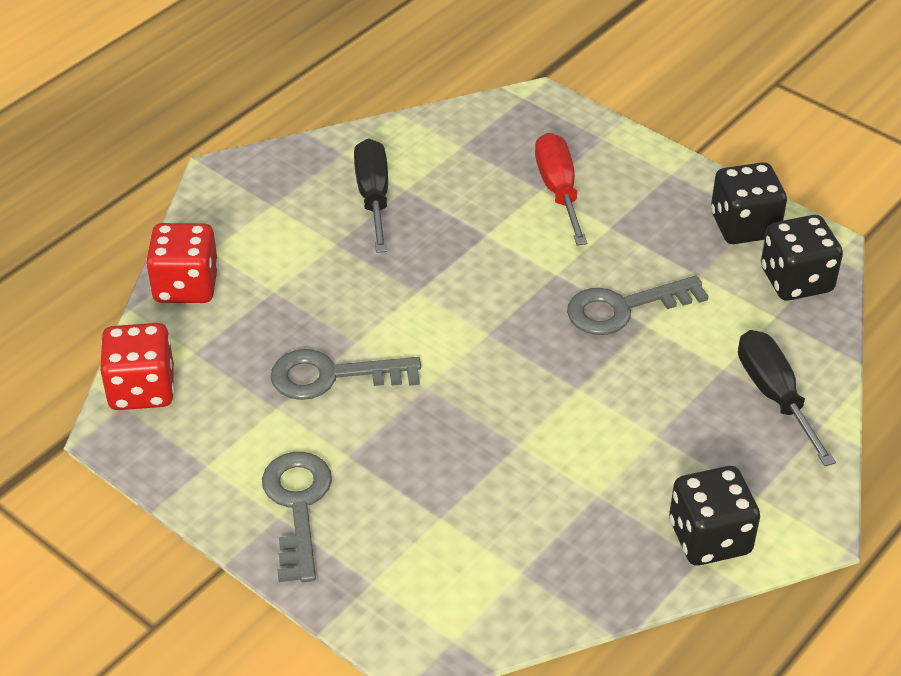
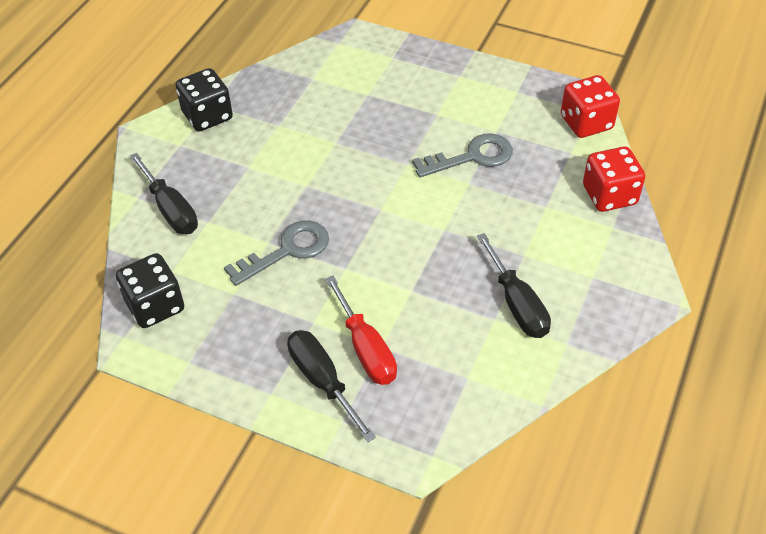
camera: 165 degrees right, 5 degrees up
grey key [262,452,332,582] -> none
black dice [711,162,787,244] -> none
none -> black screwdriver [287,330,376,442]

